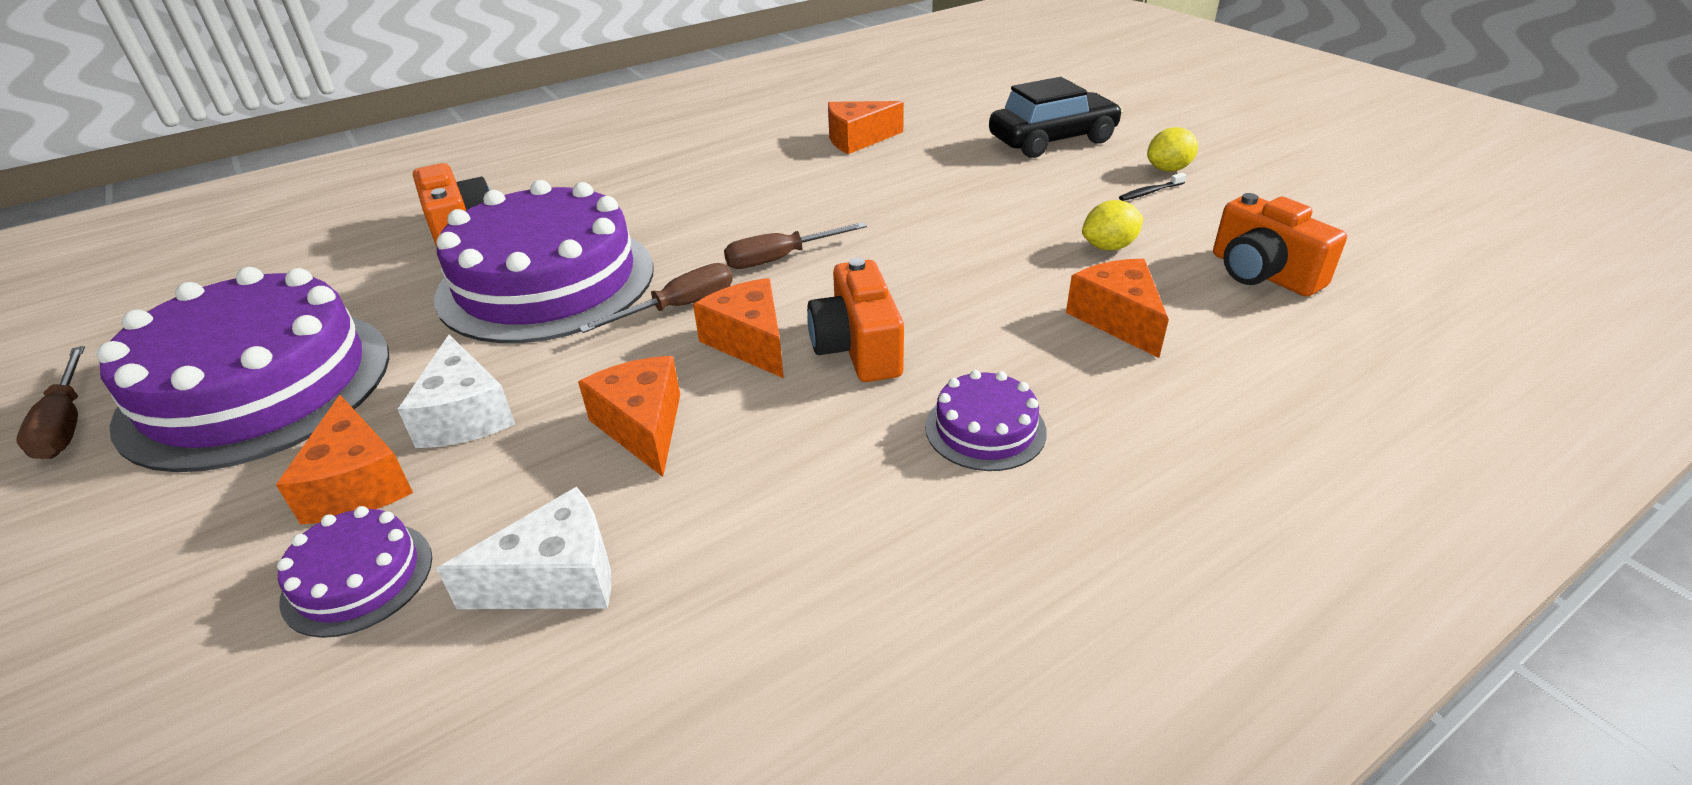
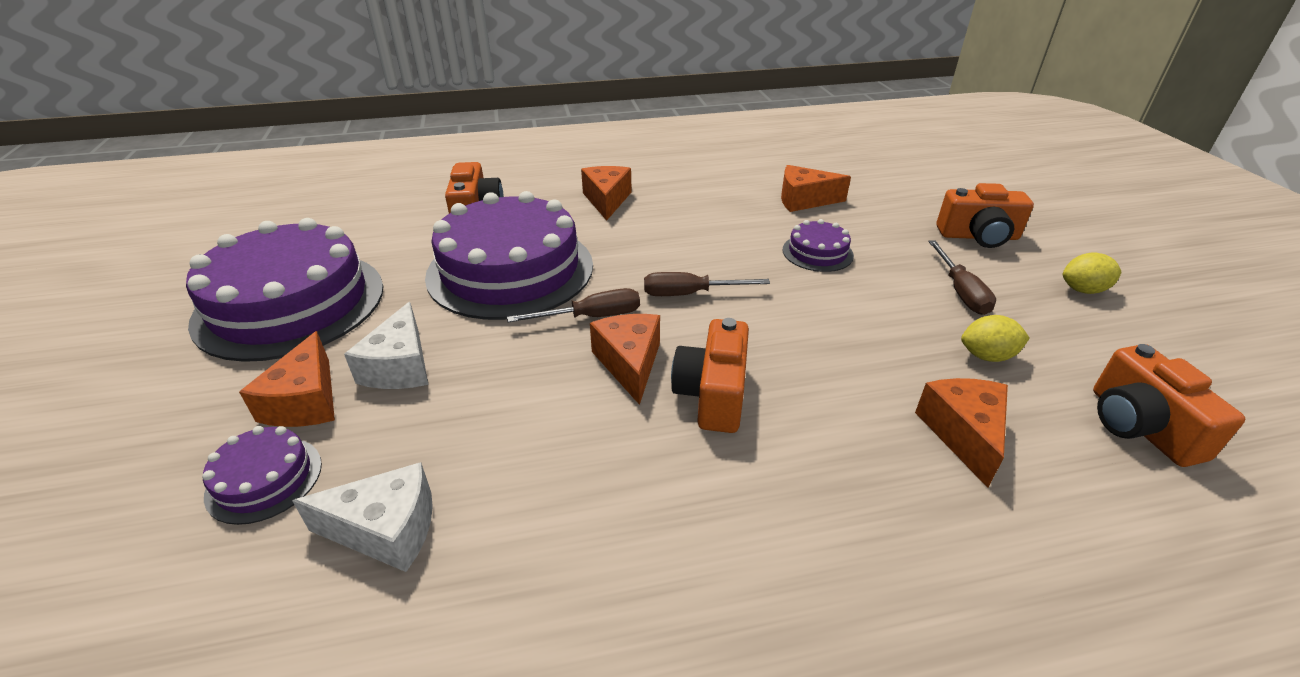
camera: 20 degrees right, 0 degrees up
brown screwdriver [16,346,85,459] -> brown screwdriver moved to [928,240,996,315]
orange cheese [578,356,680,477] -> orange cheese moved to [581,166,632,221]
purple cake [925,370,1047,471] -> purple cake moved to [783,219,854,272]
black car [989,77,1123,158] -> orange camera [937,183,1034,248]
black toothbrush [1119,173,1186,201] -> none

